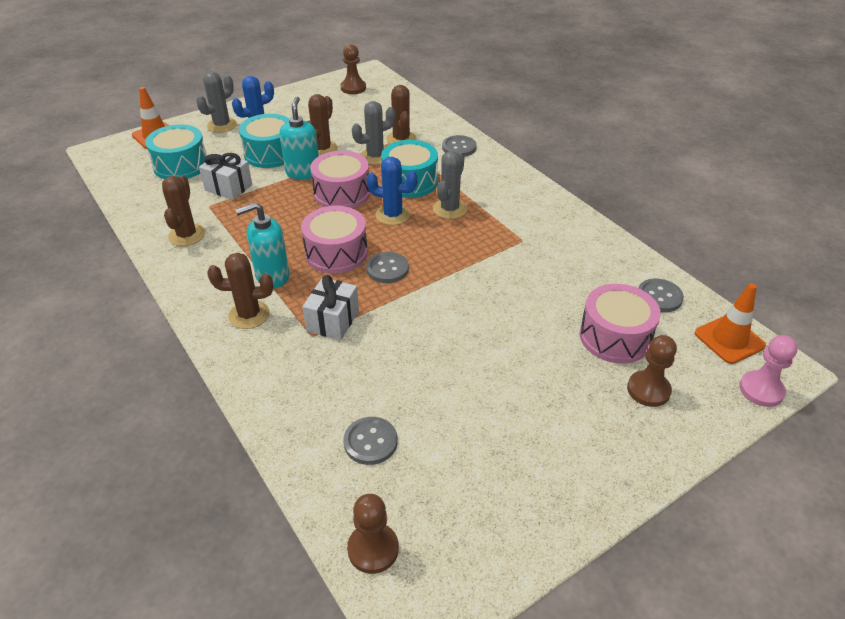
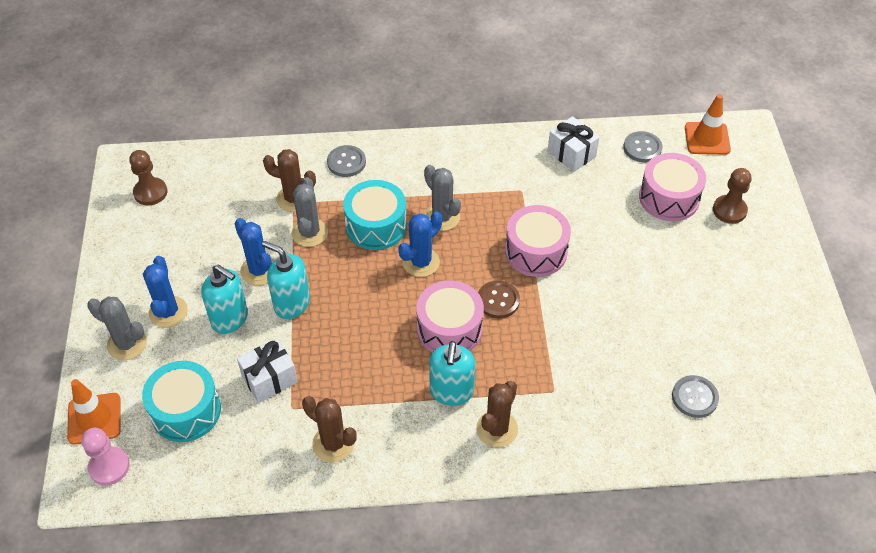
camera: 60 degrees left, 10 degrees up
grey cactus [196,72,237,133] -> grey cactus turned 45 degrees counterclockwise [87,297,147,360]
turquoise drum [239,114,289,168] -> turquoise soap dispenser [201,265,248,334]
white gift [302,275,359,340] -> white gift moved to [548,116,600,172]
brown cactus [307,94,338,156] -> blue cactus [234,218,275,285]
pink drum [311,151,370,208] -> pink drum moved to [505,205,571,277]
brown pawn [347,494,399,574] -> none
grey button [366,252,409,283] -> brown button [478,280,520,318]
pink pawn [739,335,798,407] -> pink pawn moved to [81,428,130,485]

